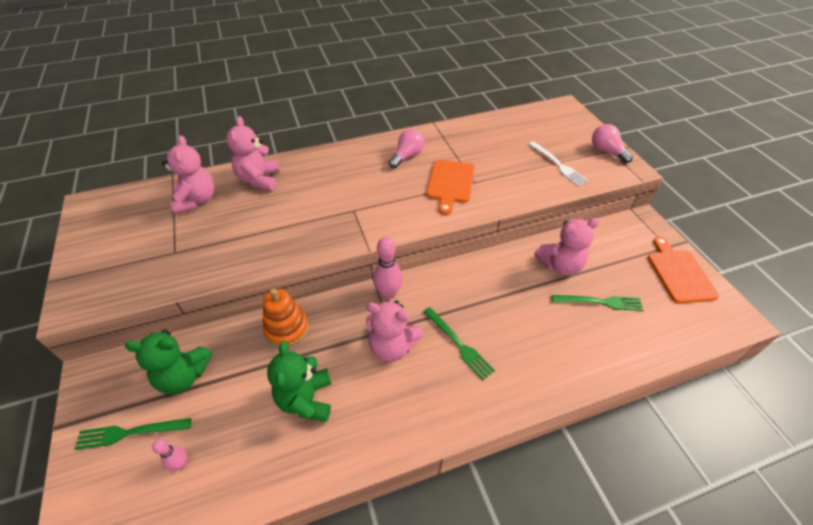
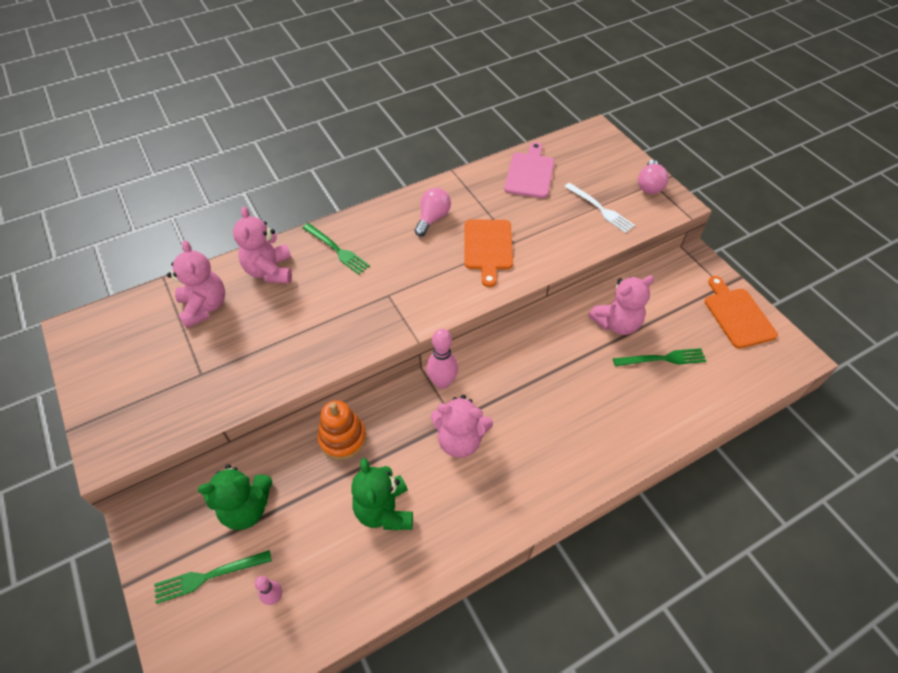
camera: 10 degrees left, 5 degrees up
green fork [423,307,495,380] -> green fork moved to [302,223,370,275]
pink light bulb [592,124,633,163] -> pink light bulb turned 120 degrees counterclockwise [638,160,669,194]
none -> pink cutting board [504,142,554,198]

